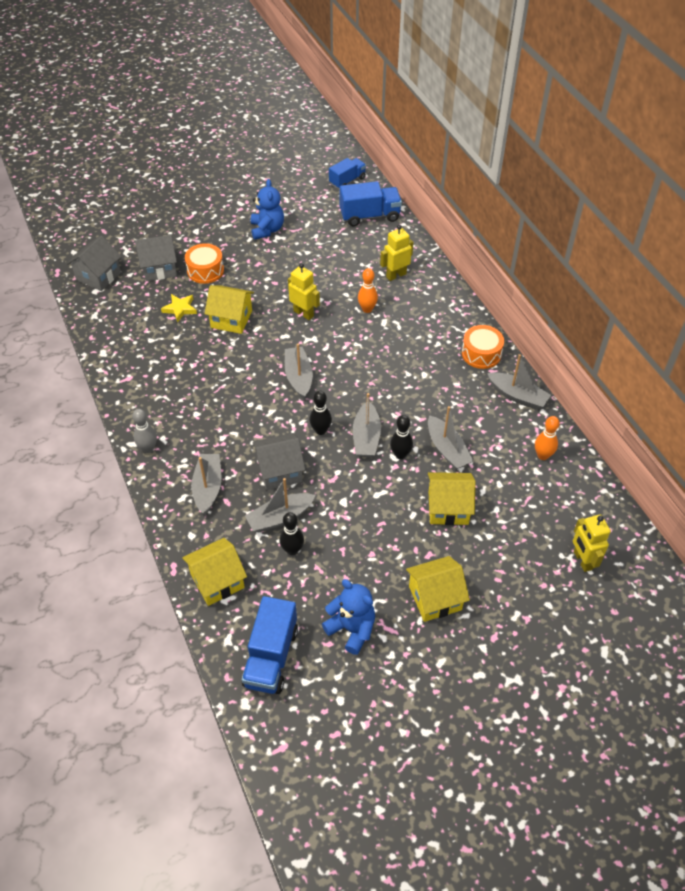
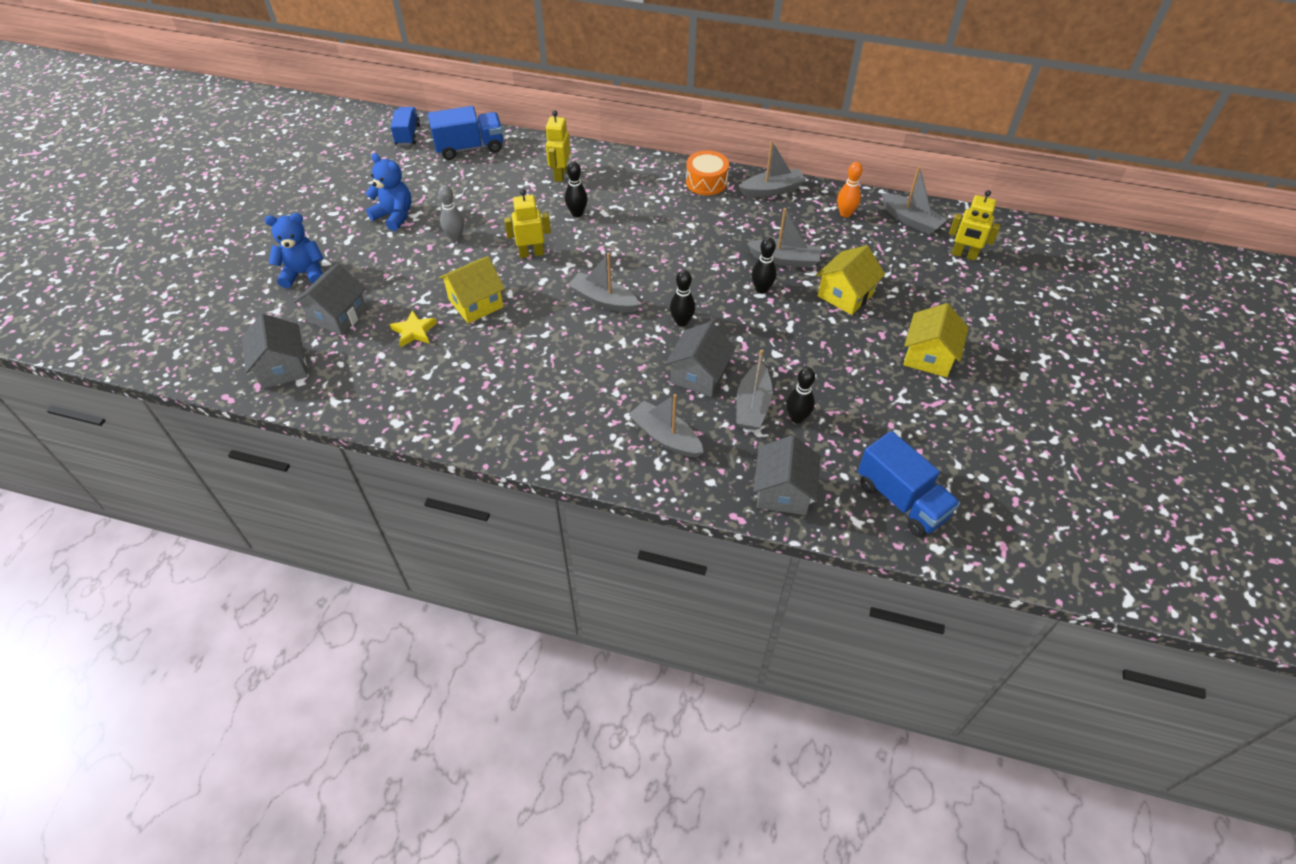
camera: 50 degrees left, 0 degrees up
grey bowling pin [132,409,157,453] -> grey bowling pin moved to [438,185,464,241]
yellow house [182,538,247,606] -> grey house [753,435,820,515]
orange drum [185,243,224,284] -> none
blue teddy bear [322,579,375,655] -> blue teddy bear moved to [265,213,323,288]
blue truck [339,181,402,226] -> blue truck turned 45 degrees clockwise [428,106,503,160]
grey boat [353,393,381,457] -> grey boat moved to [882,166,947,234]
orange bowling pin [358,268,378,313] -> black bowling pin [565,161,588,217]

